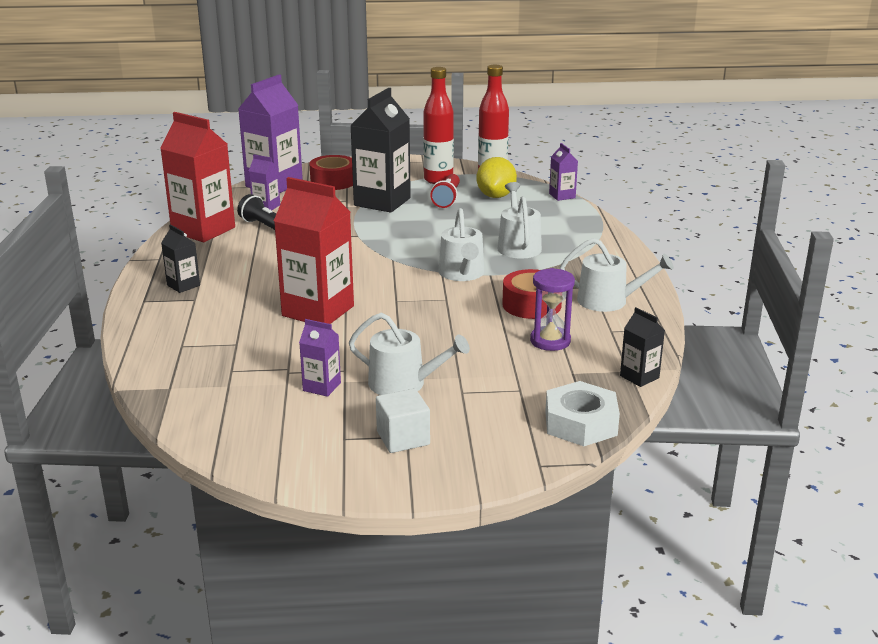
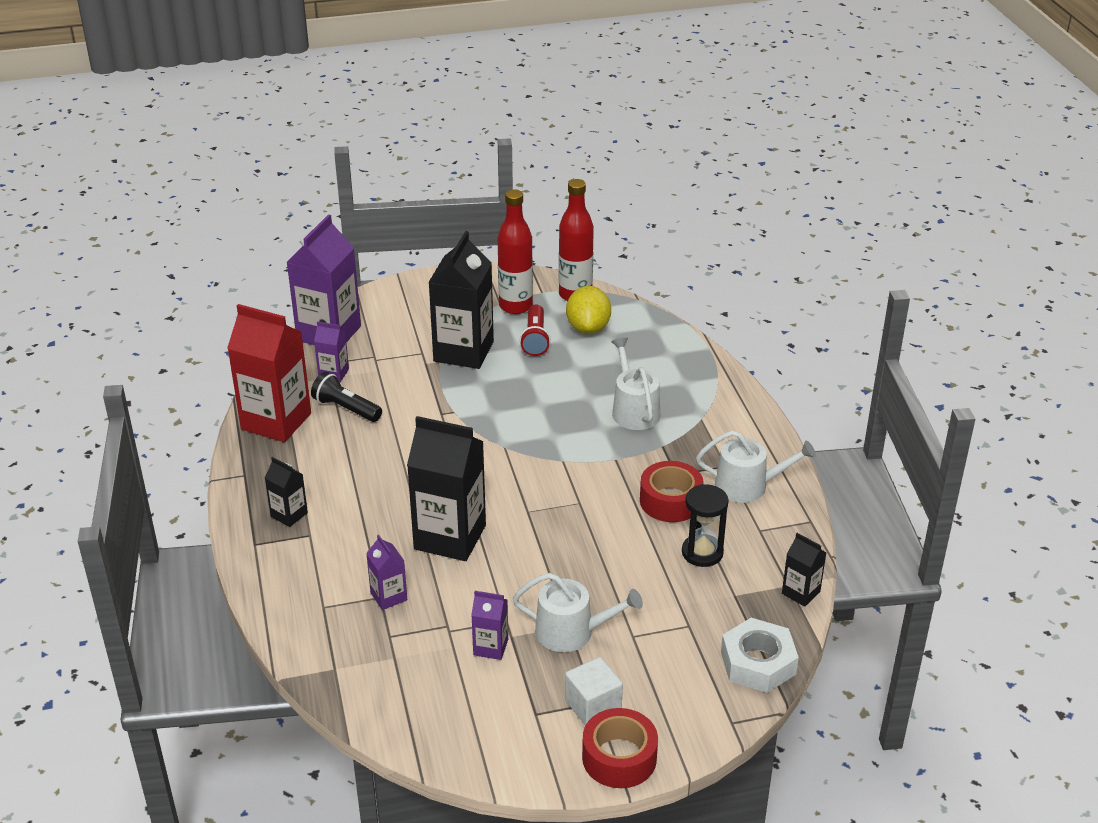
camera: 10 degrees left, 10 degrees up
red carton [274,177,354,324] -> black carton [407,416,486,561]
red tape [309,155,353,190] -> red tape moved to [582,708,658,788]
white watering can [439,208,484,281] -> none
purple hourglass [530,268,575,351] -> black hourglass [682,484,729,567]
purple carton [549,143,578,201] -> purple carton moved to [366,535,407,610]

